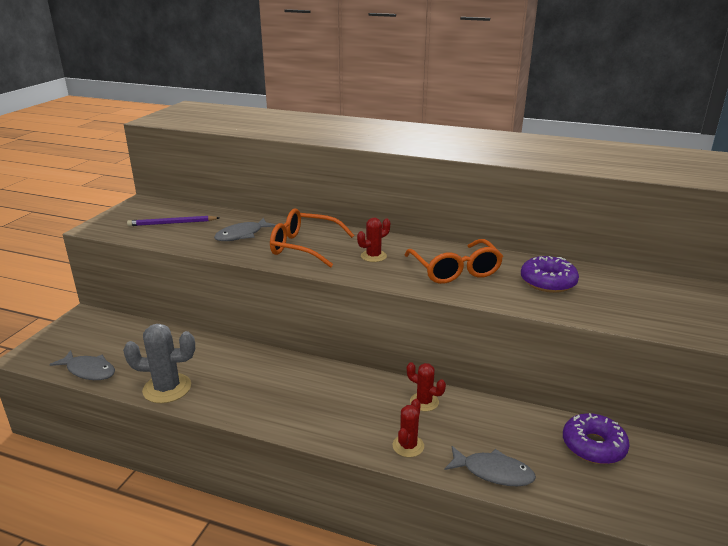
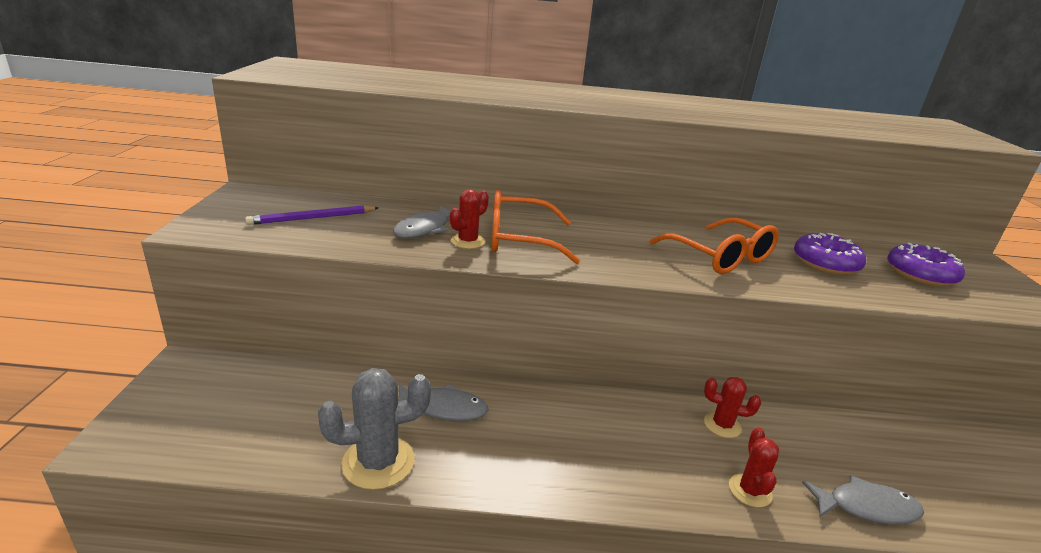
camera: 20 degrees left, 0 degrees up
grey fish [49,350,115,380] -> grey fish moved to [398,384,489,421]
red cactus [357,218,390,262] -> red cactus moved to [450,189,489,249]
purple donut [563,413,630,464] -> purple donut moved to [887,243,965,287]

